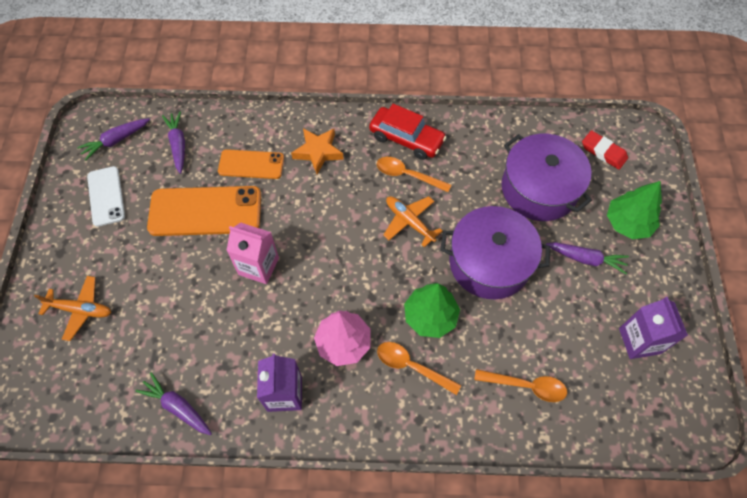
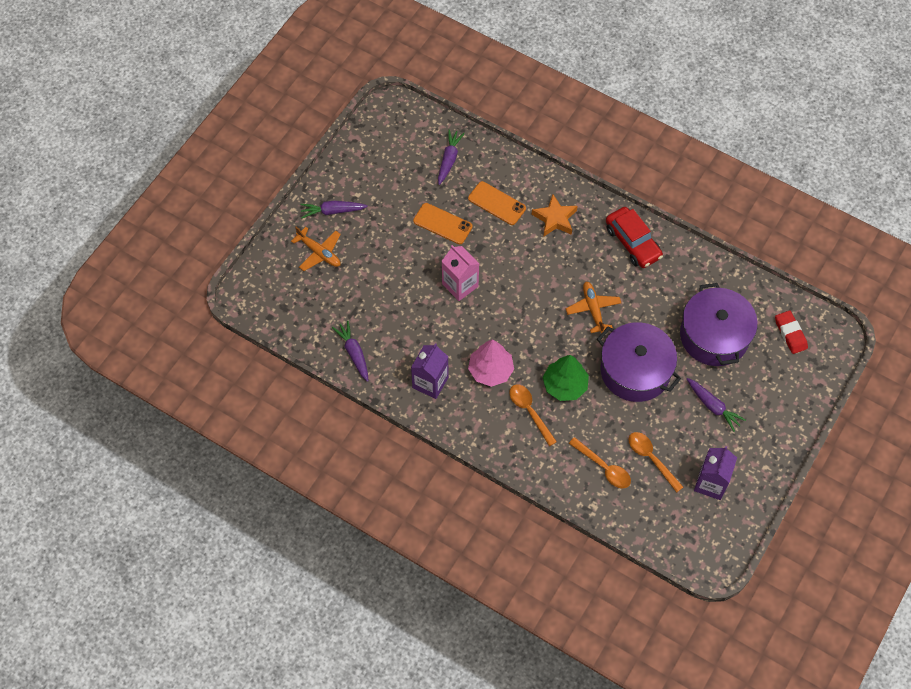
camera: 30 degrees right, 0 degrees up
purple carrot [77,118,150,160] -> purple carrot moved to [300,201,368,218]
white phone [87,166,125,227] -> none
orange phone [147,186,261,236] -> orange phone [413,203,473,244], size x0.60
orange spoon [377,157,451,192] -> orange spoon moved to [629,432,683,492]
green tree [607,181,662,239] -> none

